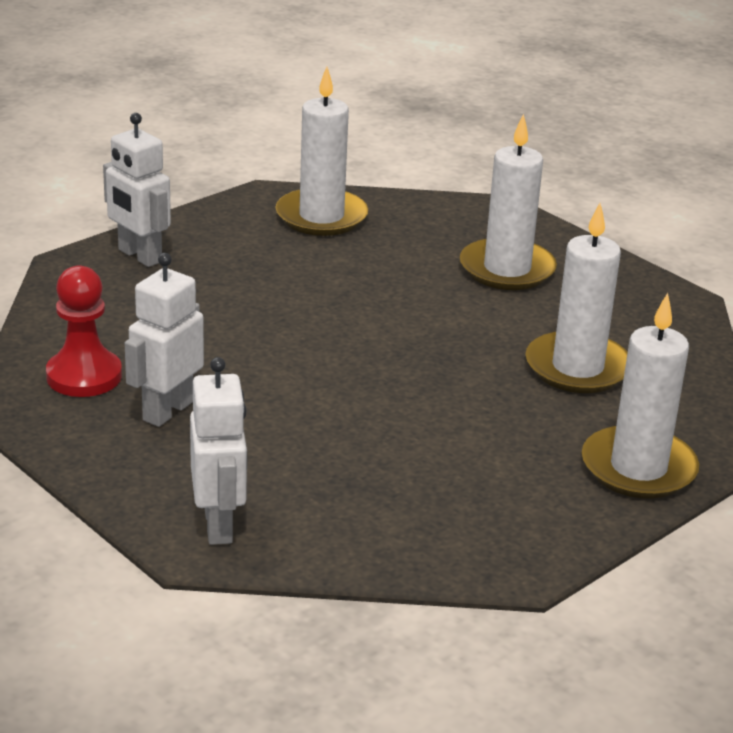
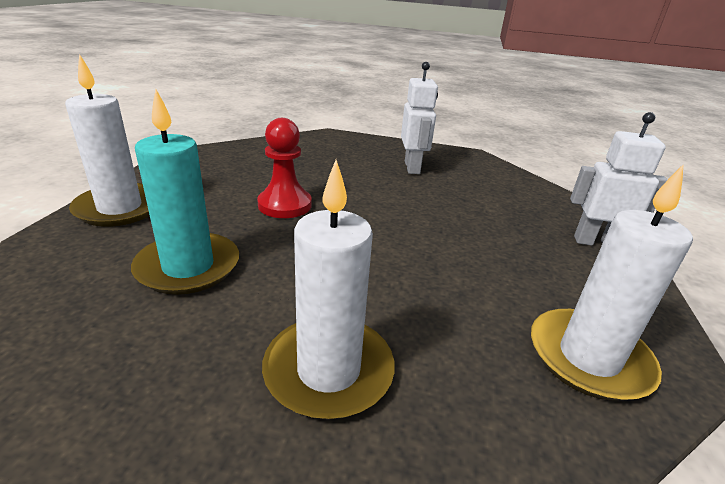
camera: 145 degrees right, 0 degrees up
red pawn [46,265,122,397] -> red pawn moved to [257,118,312,218]
white robot [190,357,247,545] -> none
white candle [525,203,628,393] -> turquoise candle [131,89,239,295]

